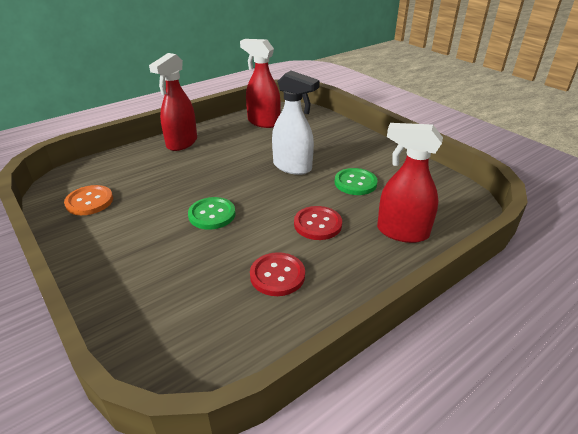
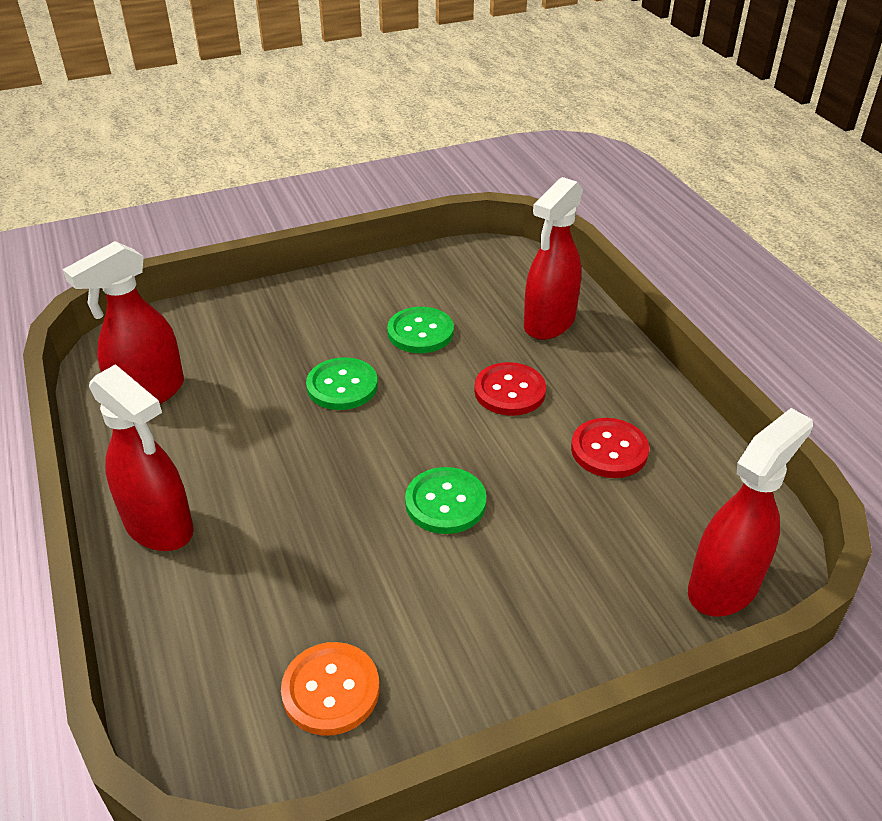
camera: 75 degrees left, 5 degrees up
white spray bottle [272,70,320,175] -> green button [306,357,378,410]
none -> red spray bottle [688,408,813,617]

